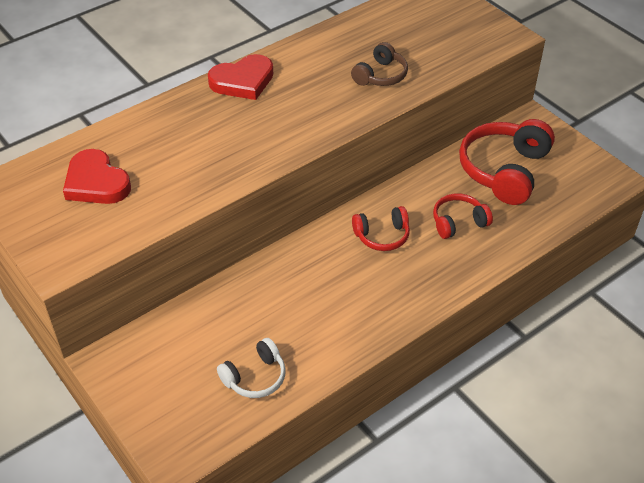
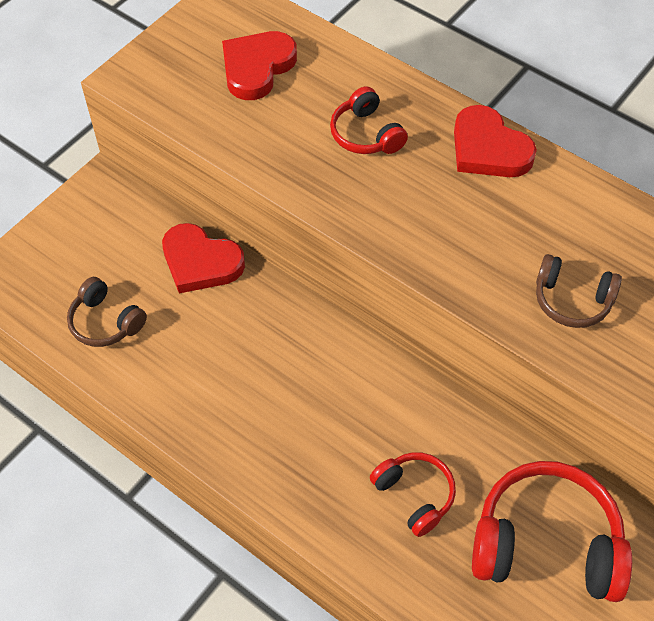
camera: 75 degrees right, 10 degrees up
white headphones [217,338,286,398] -> brown headphones [67,277,147,347]
red headphones [352,206,410,251] -> red headphones moved to [330,86,408,154]
none -> red heart [162,223,245,293]

